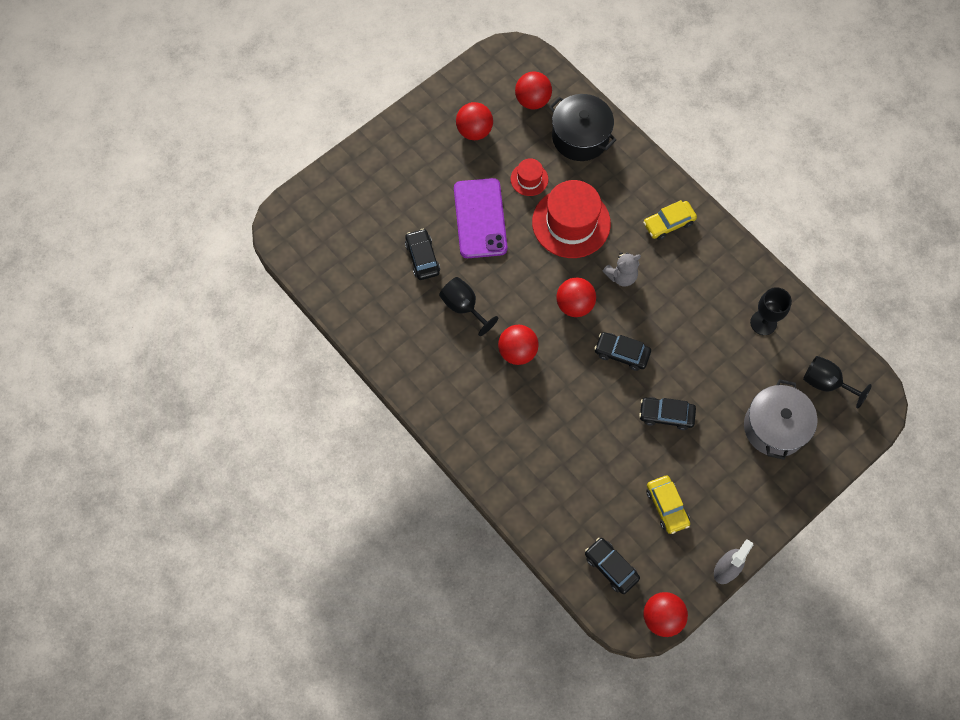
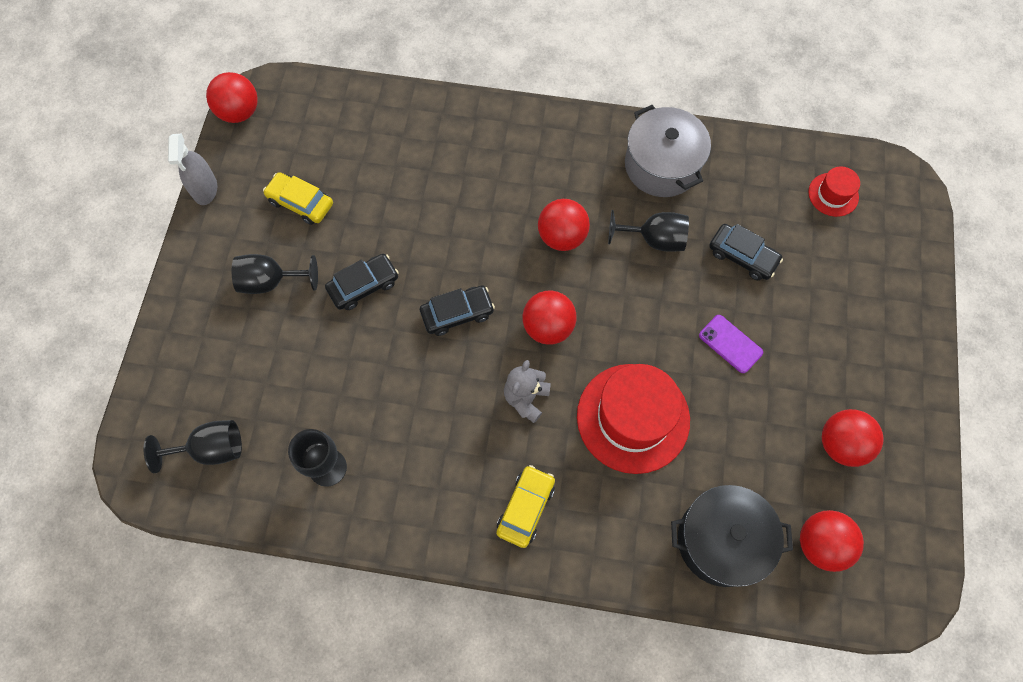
camera: 140 degrees right, 0 degrees up
purple phone [454,178,507,258] -> purple phone [699,315,763,373], size x0.51
red hat [511,158,548,196] -> red hat moved to [808,167,860,217]
black car [585,538,640,594] -> none
grey pot [744,379,817,460] -> grey pot moved to [625,105,711,197]
none -> black goblet [232,254,318,294]

